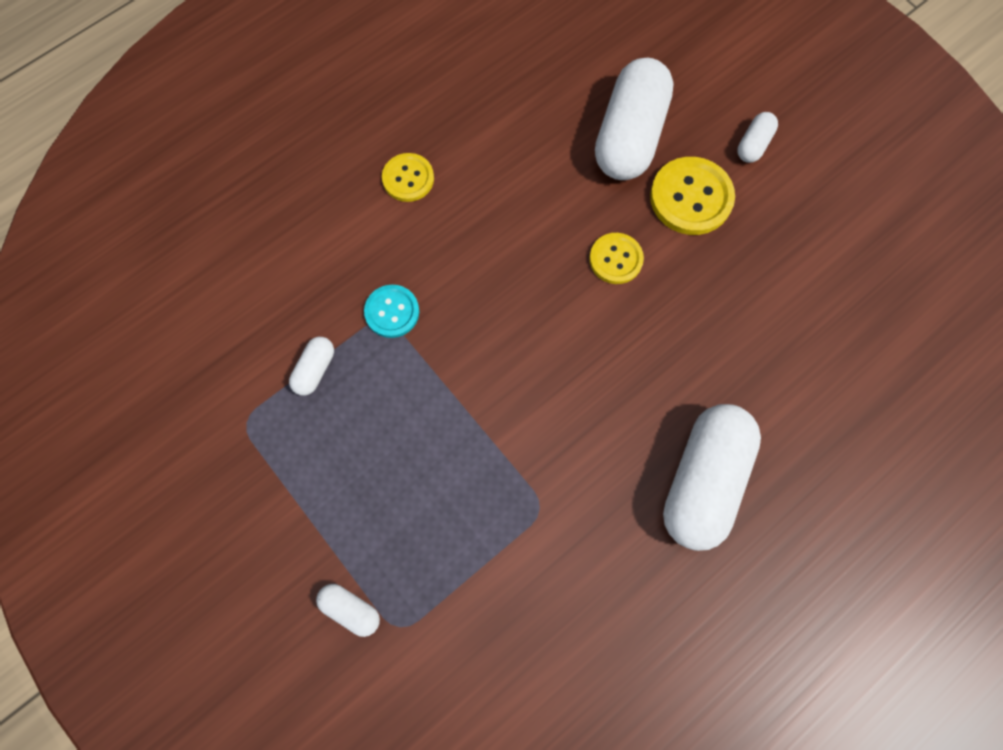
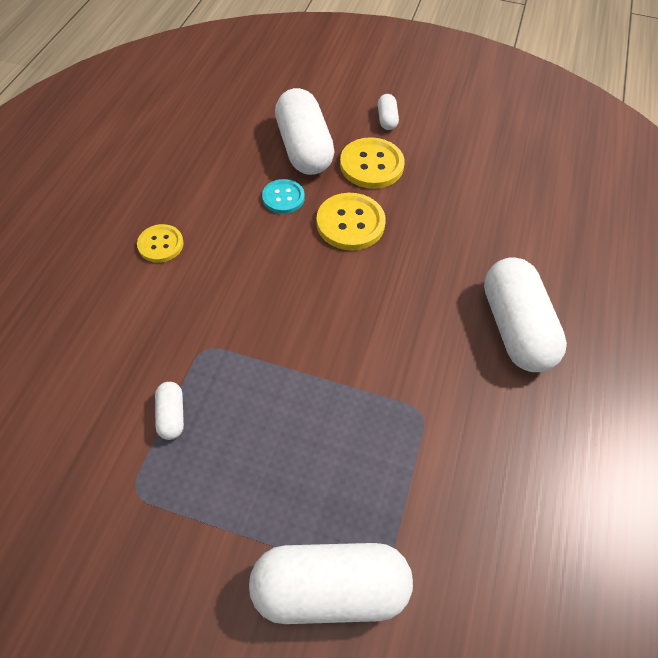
camera: 35 degrees left, 15 degrees down
white capsule [316,584,380,637] -> white capsule [249,543,413,624], size x2.25
turquoise button [364,285,419,338] -> turquoise button moved to [262,179,305,214]
yellow button [589,233,644,284] -> yellow button [316,193,386,250], size x1.58

